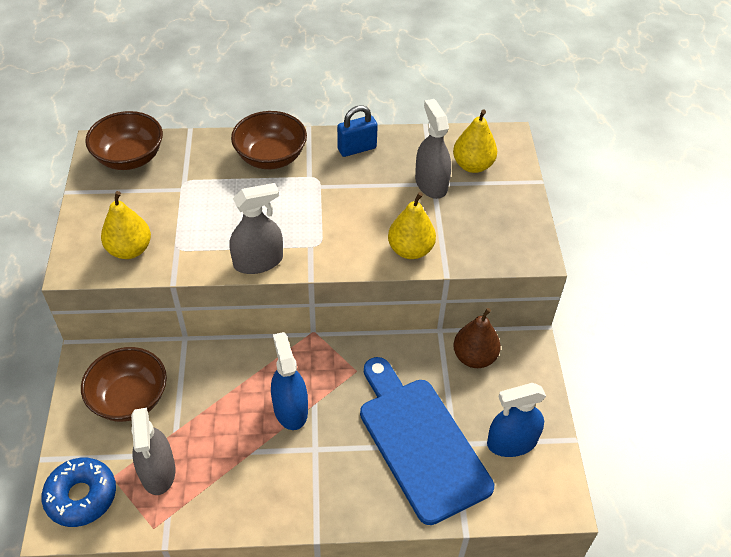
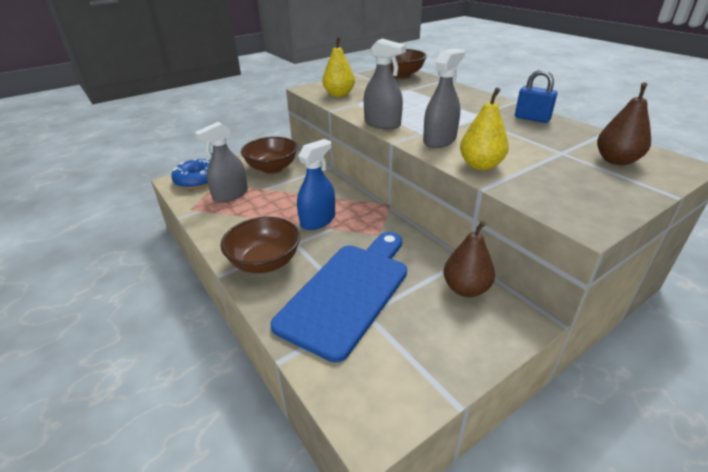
camera: 60 degrees right, 15 degrees down
brown bowl [231,111,307,169] -> brown bowl moved to [220,217,300,273]
grey spray bottle [415,99,451,199] -> grey spray bottle moved to [423,49,465,148]
yellow pear [453,109,497,173] -> brown pear [597,83,651,165]
blue spray bottle [487,383,546,457] -> none

